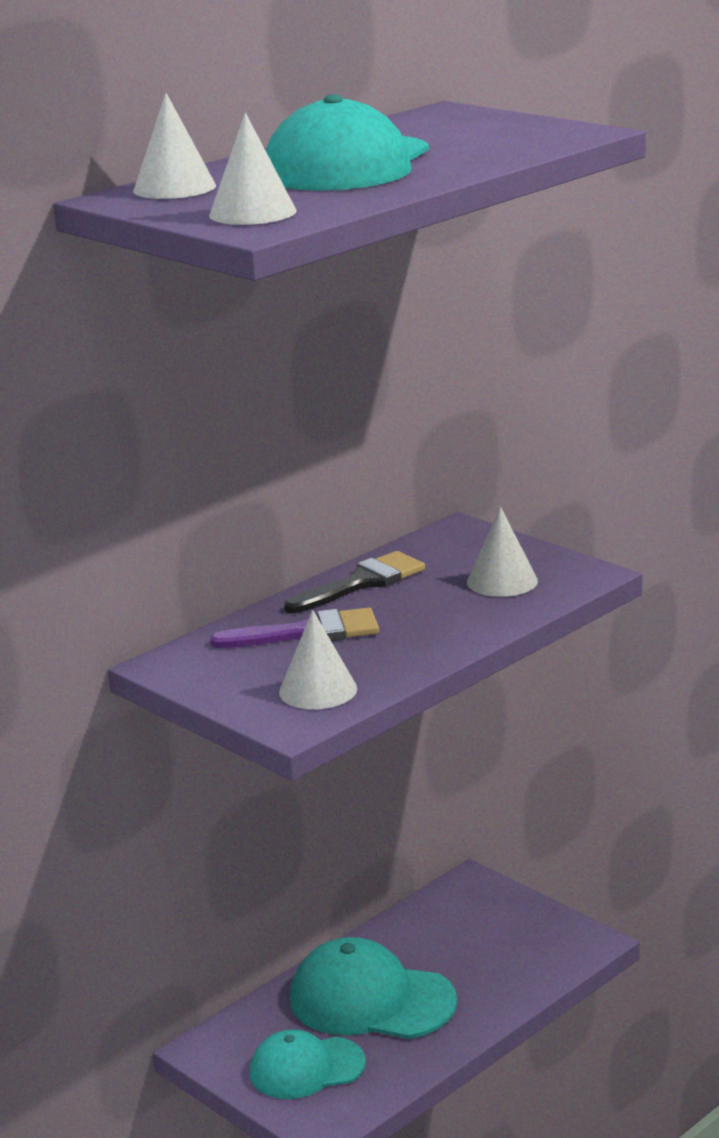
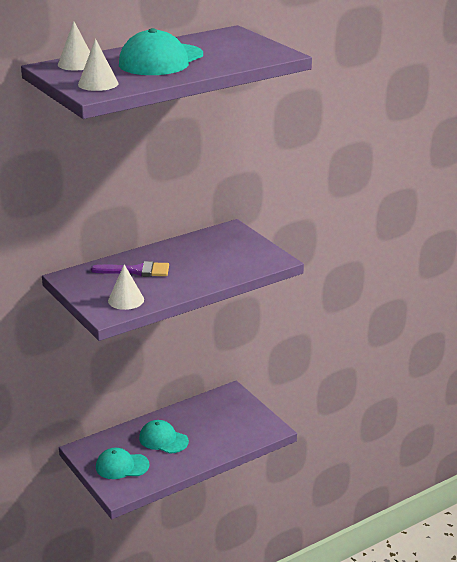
camera: 10 degrees right, 5 degrees up
black brush [284,551,425,613] -> none
turquoise cap [290,937,457,1039] -> turquoise cap [139,420,189,454], size x0.66
white cone [467,507,538,597] -> none

